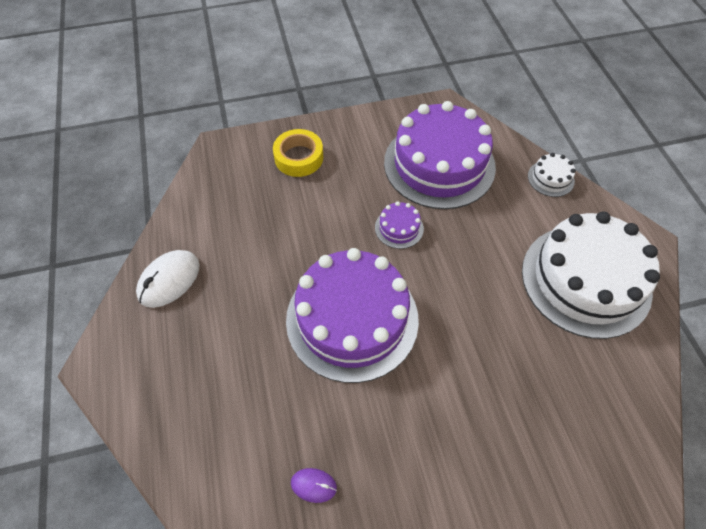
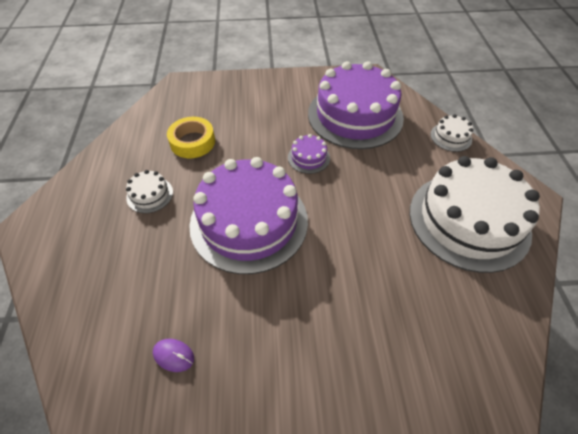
camera: 10 degrees right, 5 degrees down
white mouse [136,250,200,308] -> none
yellow tape [273,129,323,177] -> yellow tape moved to [167,117,215,158]
none -> white cake [126,170,173,213]

